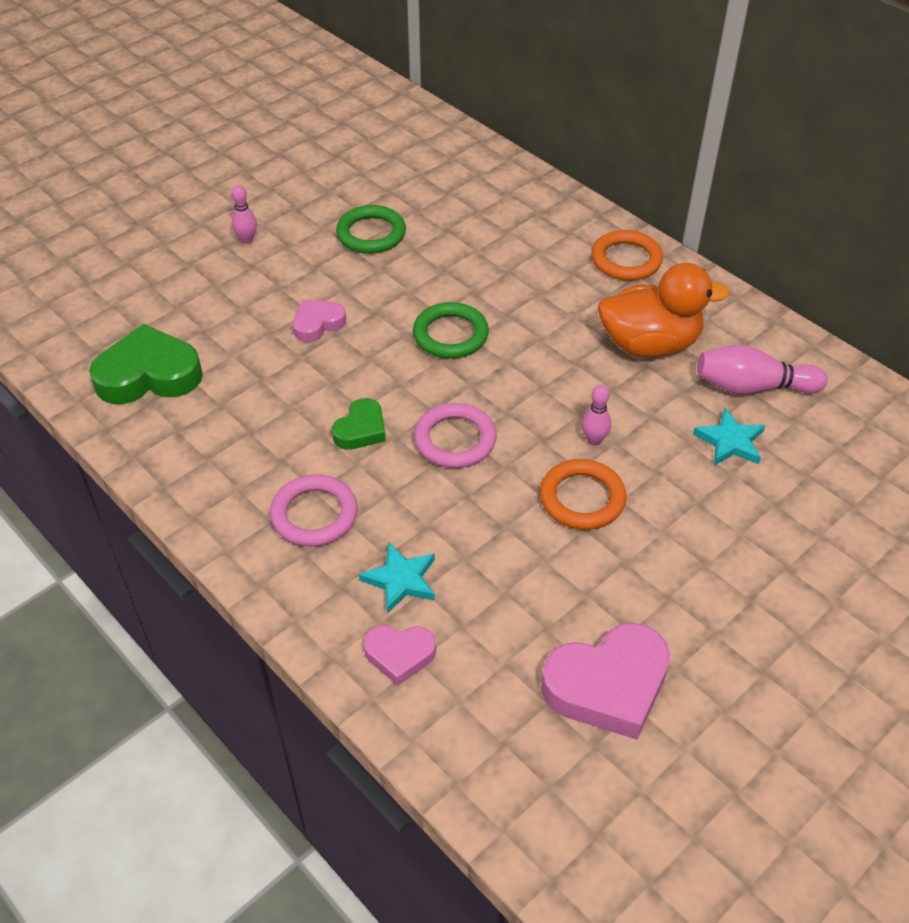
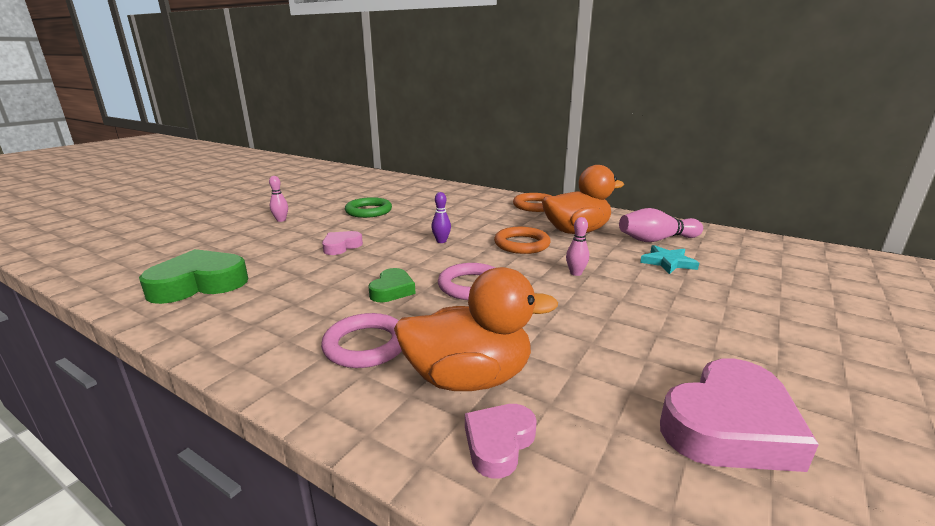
camera: 15 degrees left, 25 degrees down
turquoise star [359,543,435,614] -> orange duck [394,267,558,391]
pink heart [363,625,436,686] -> pink heart turned 135 degrees clockwise [465,404,537,478]
green ring [413,302,489,359] -> purple bowling pin [431,192,451,243]
orange ring [540,459,626,530] -> orange ring moved to [494,227,551,254]

